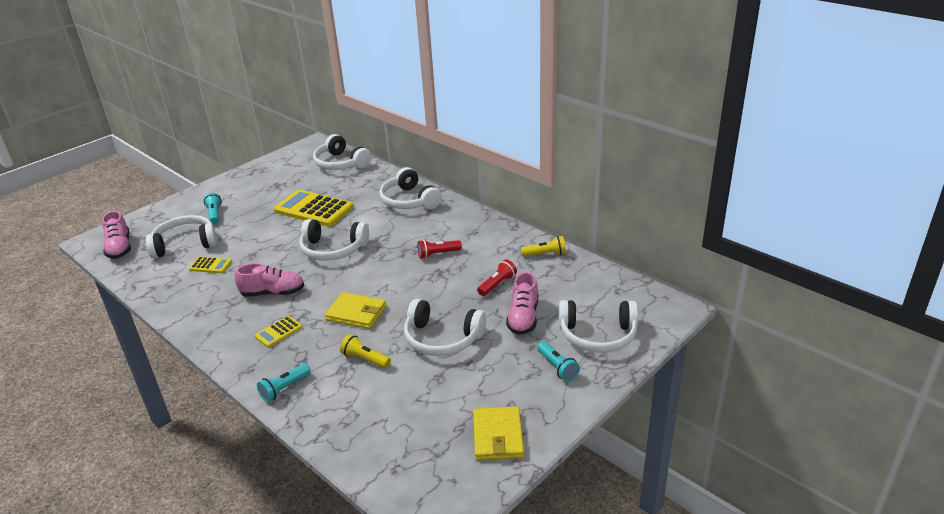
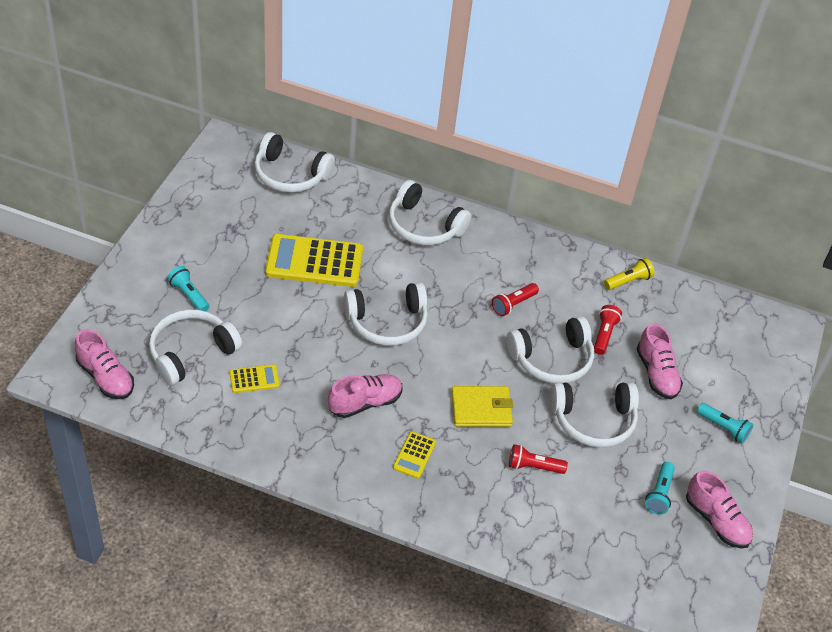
camera: 30 degrees left, 15 degrees up
turquoise flashlight [257,364,311,402] -> turquoise flashlight moved to [645,462,675,515]
yellow flashlight [340,334,391,369] -> red flashlight [509,444,568,474]
yellow wallet [473,406,524,461] -> pink shoe [686,471,753,549]
white headphones [559,300,638,353] -> white headphones moved to [507,316,594,383]

